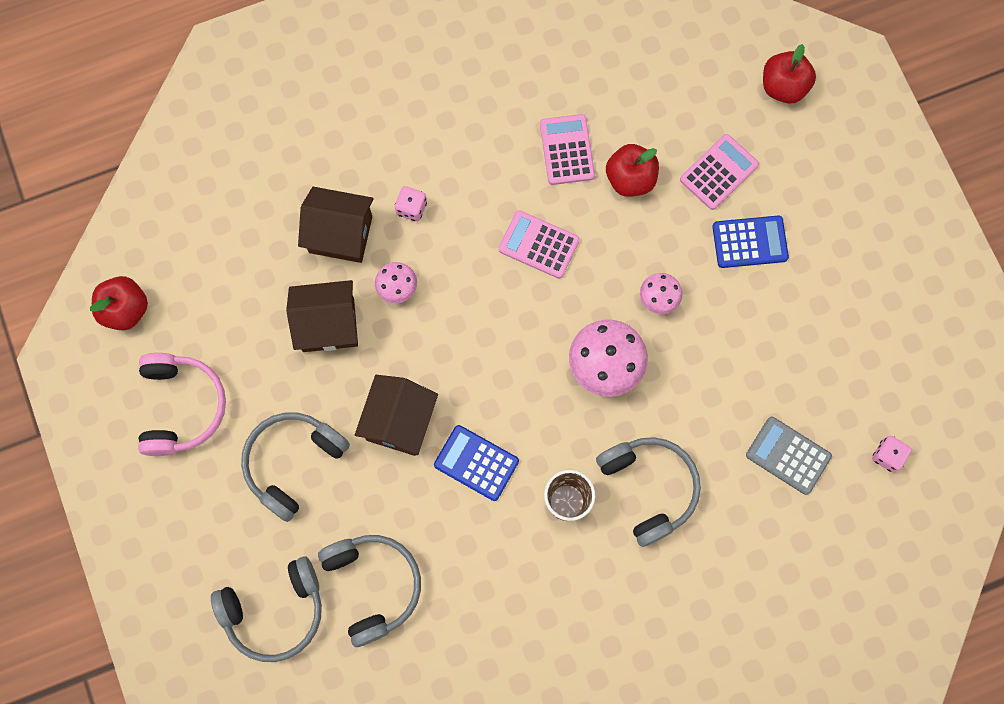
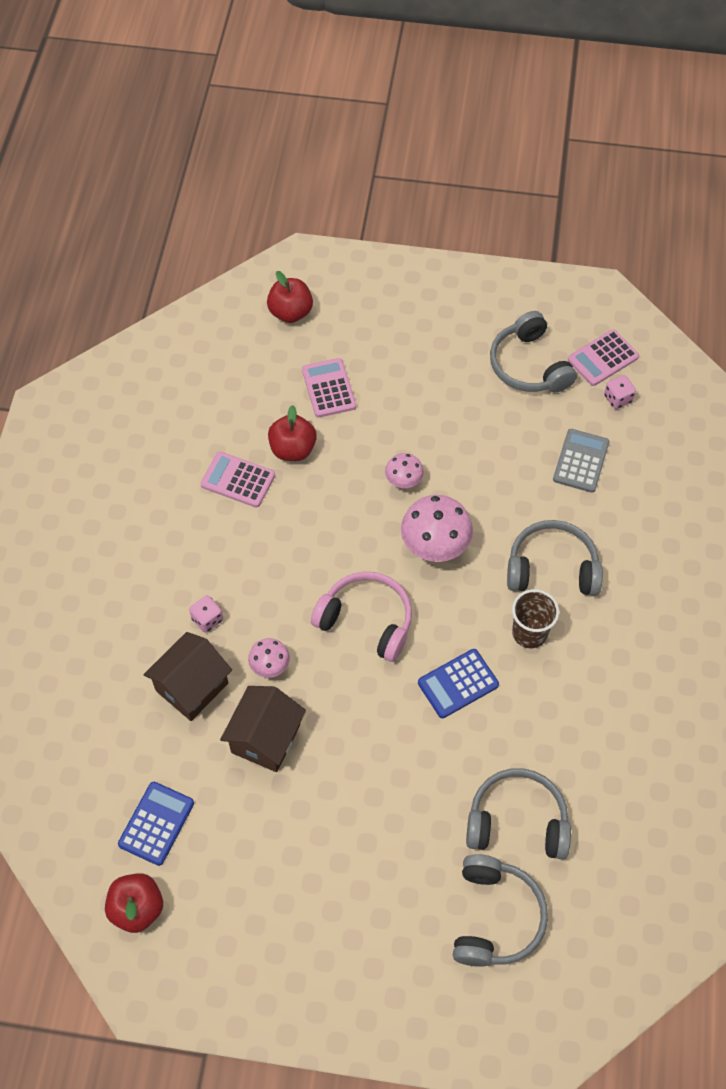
camera: 60 degrees left, 15 degrees down
pink headphones [138,353,226,456] -> pink headphones moved to [311,571,412,662]
grey headphones [241,412,350,522] -> grey headphones moved to [490,311,577,392]
brown house [355,375,438,456] -> none
pink calculator [498,210,580,279] -> pink calculator moved to [568,329,639,386]
blue calculator [712,216,789,268] -> blue calculator moved to [118,782,194,866]
grey calculator [746,417,832,495] -> grey calculator turned 135 degrees clockwise [553,429,610,493]

